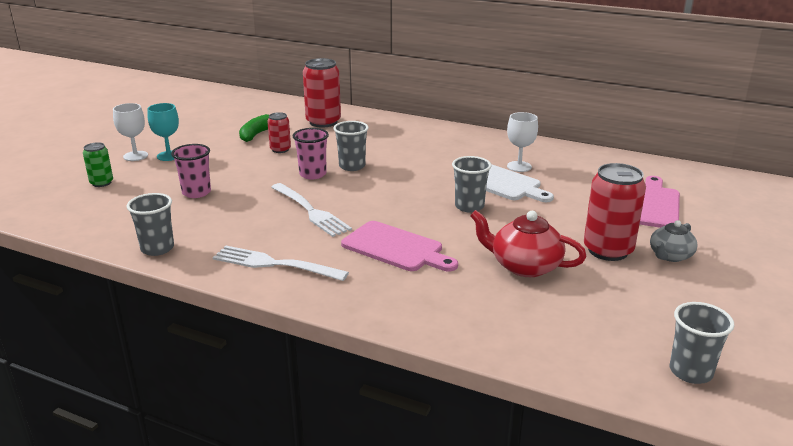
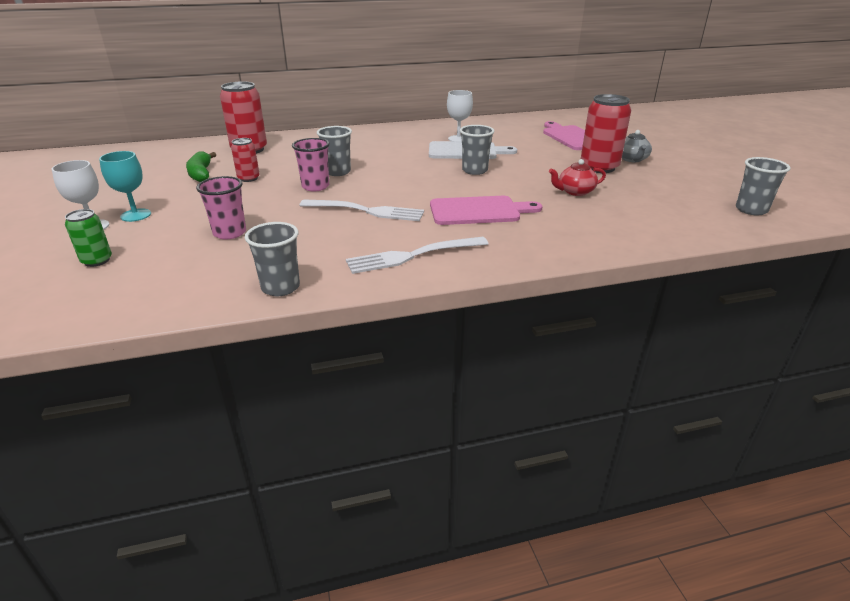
camera: 40 degrees left, 5 degrees up
red teapot [470,210,586,277] -> red teapot [549,159,606,196], size x0.65

